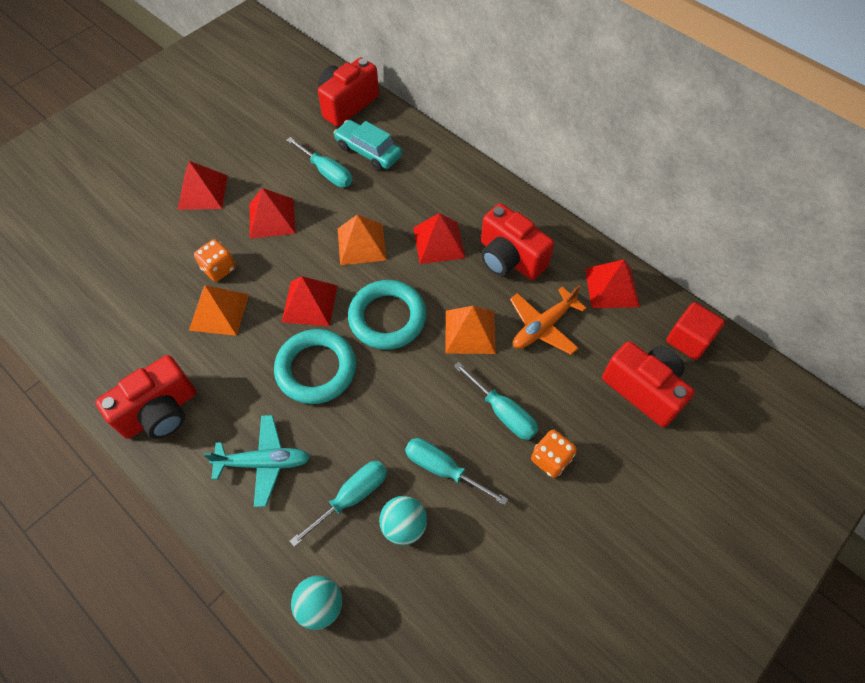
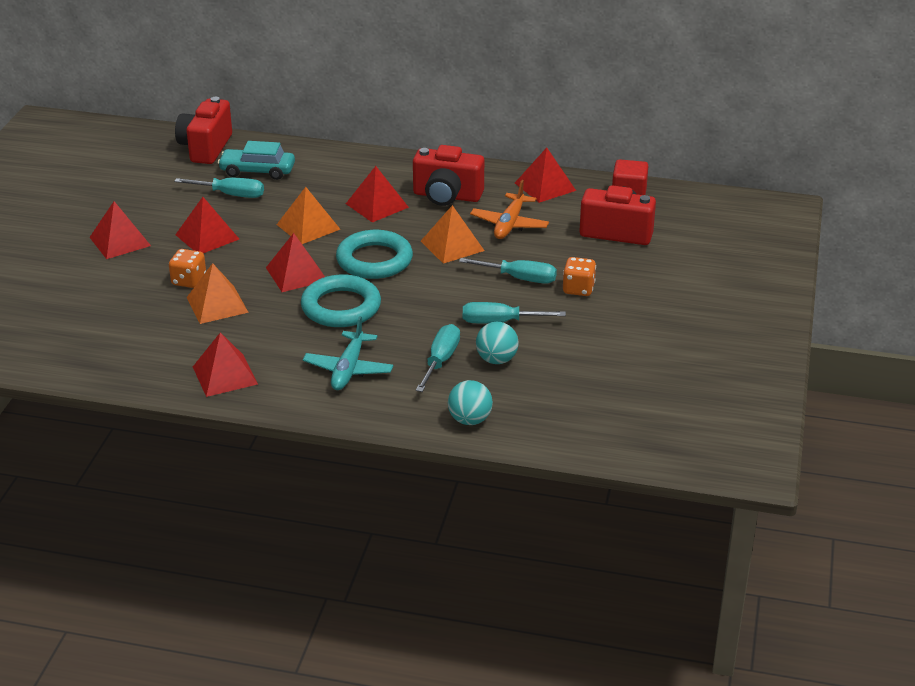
camera: 30 degrees left, 25 degrees down
red camera [95,355,196,439] -> red pyramid [193,332,258,397]
turquoise plane [204,415,310,507] -> turquoise plane turned 135 degrees clockwise [303,316,393,390]

